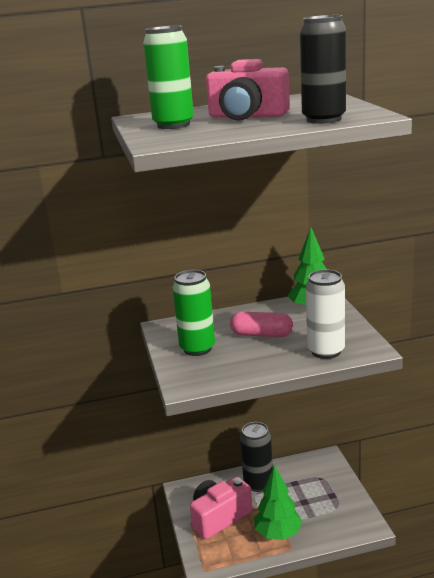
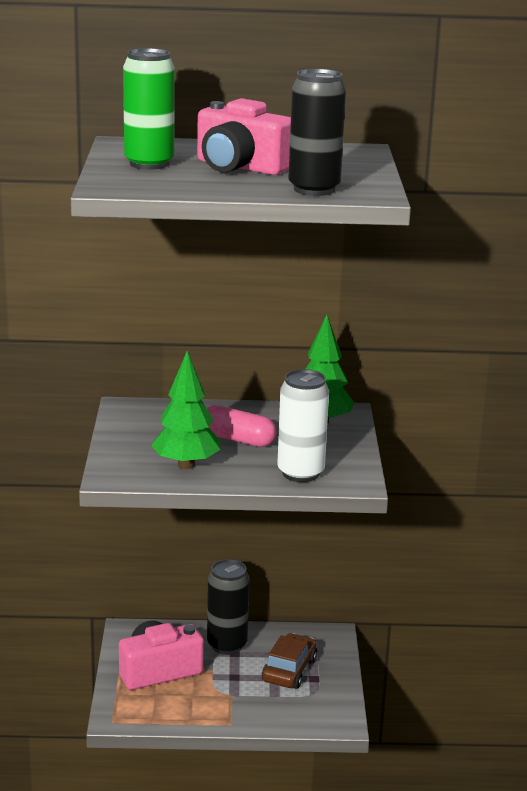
camera: 10 degrees right, 0 degrees up
green can [172,270,215,356] -> none
green tree [254,465,302,540] -> green tree moved to [151,351,220,469]
none -> brown car [262,633,317,689]

